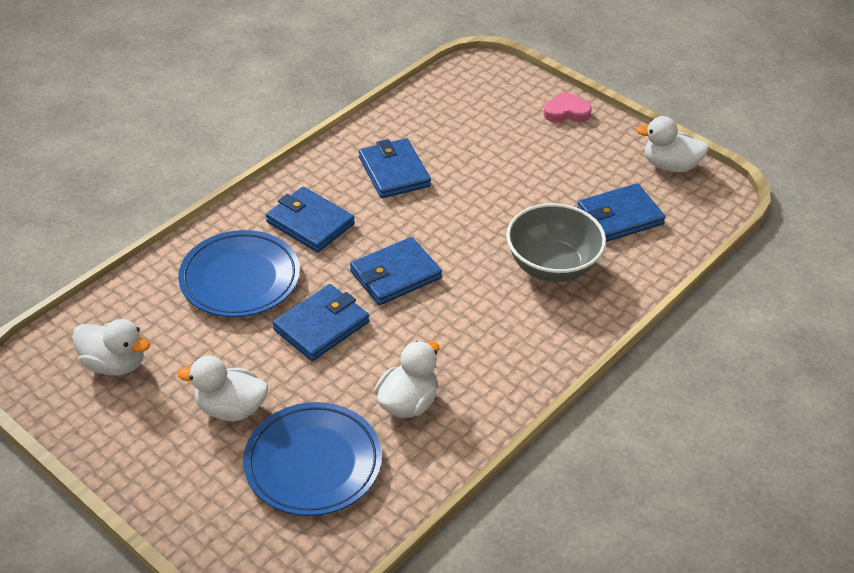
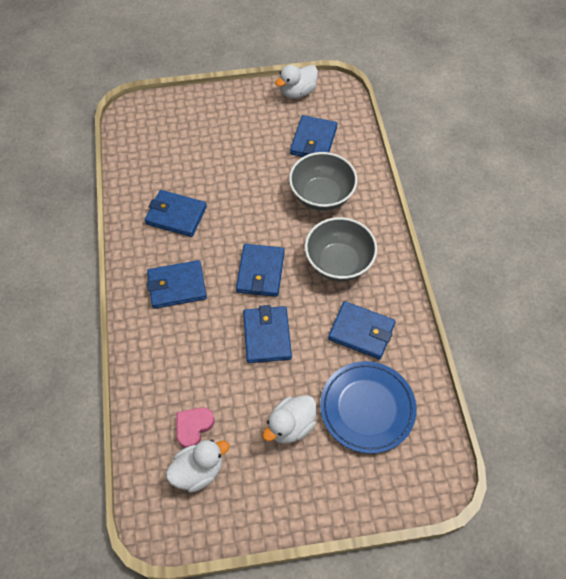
camera: 50 degrees left, 15 degrees up
blue plate [178,230,300,317] -> none
white duck [375,341,439,418] -> blue wallet [328,301,396,359]
pink heart [543,91,592,123] -> pink heart moved to [177,407,215,448]
none -> grey bowl [305,217,377,281]

